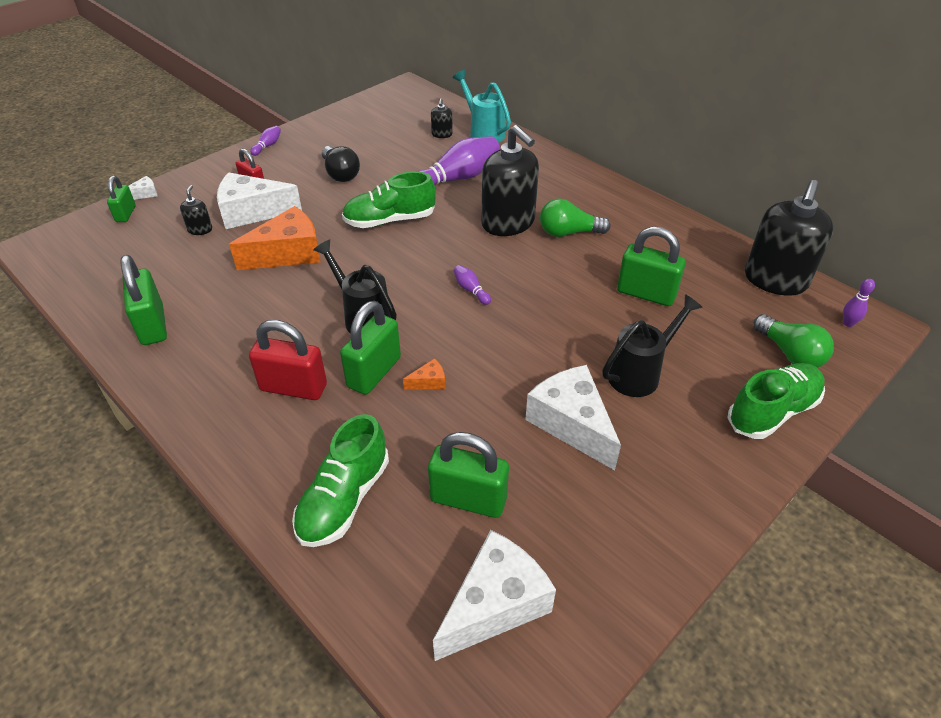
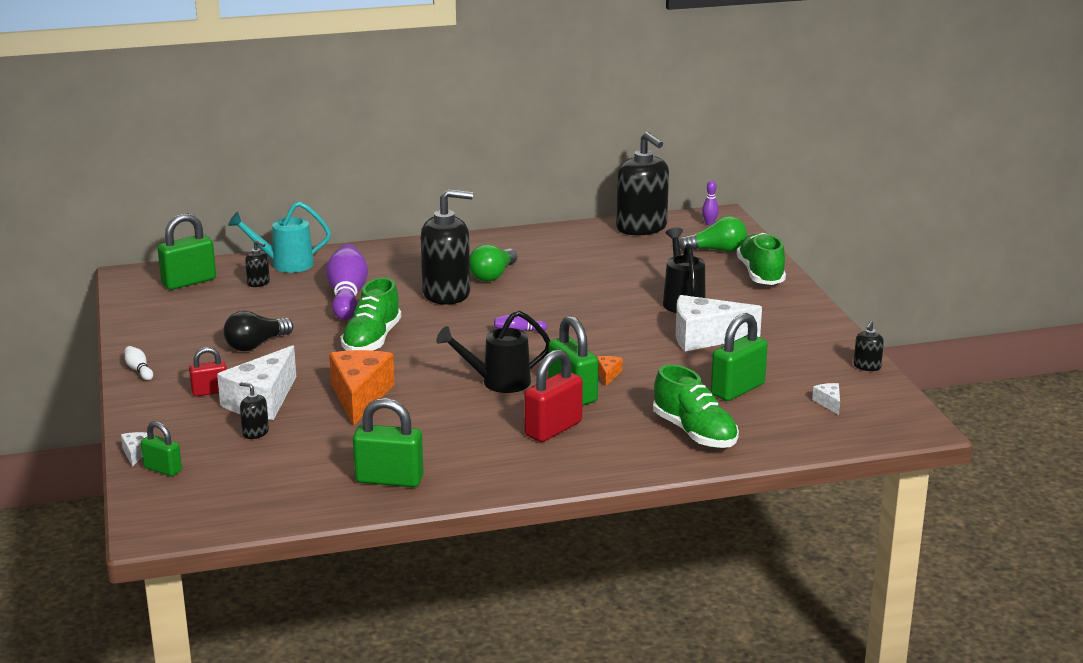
camera: 60 degrees left, 20 degrees down
purple bowling pin [250,126,281,156] -> white bowling pin [125,346,153,380]
black light bulb [322,146,360,182] -> black light bulb turned 135 degrees clockwise [223,311,293,351]
white cheese [433,530,556,661] -> white cheese [812,383,840,415], size x0.42
green padlock [617,226,686,306] -> green padlock moved to [157,213,216,290]
none -> black soap dispenser [854,321,884,371]

